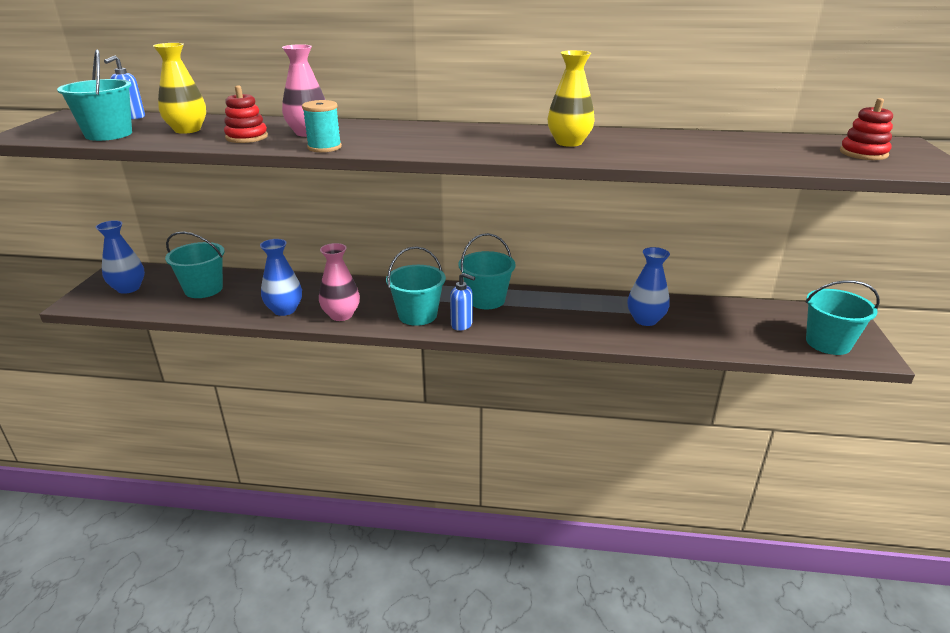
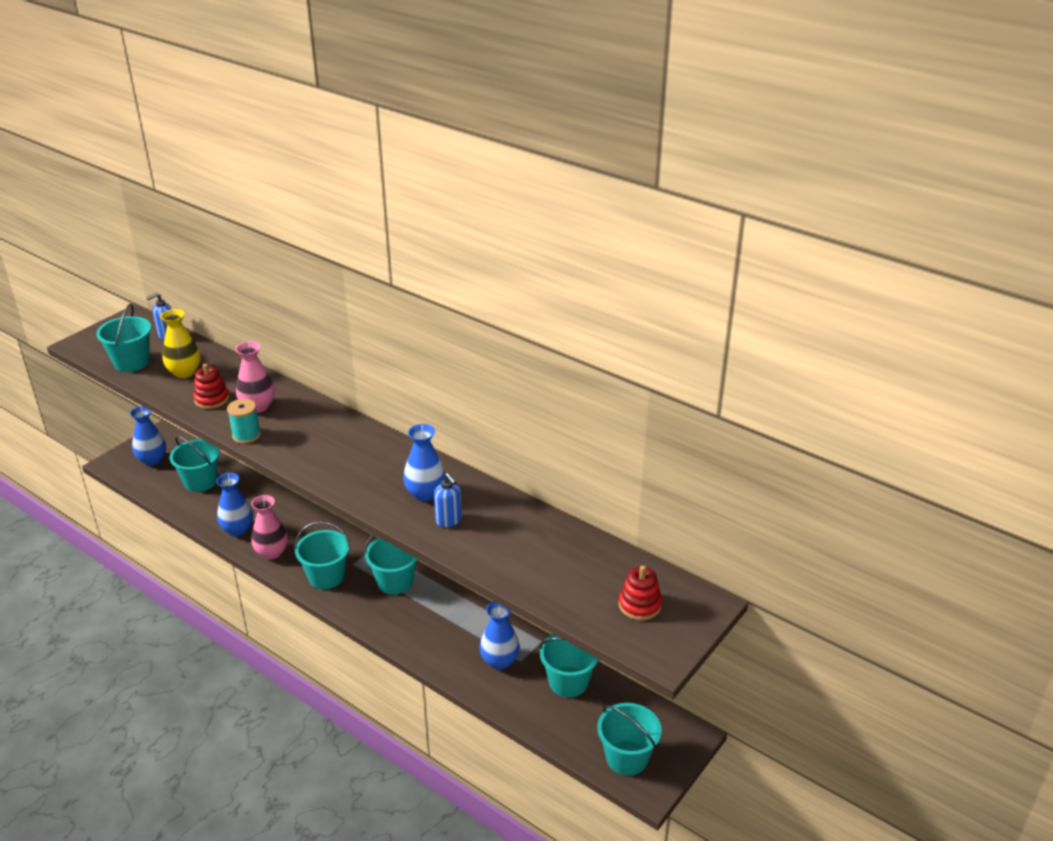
camera: 30 degrees right, 5 degrees up
blue soap dispenser [450,273,475,331] -> blue soap dispenser moved to [434,473,462,527]
yellow vase [548,50,595,147] -> blue vase [403,424,445,501]
none -> turquoise bucket [539,634,600,697]

